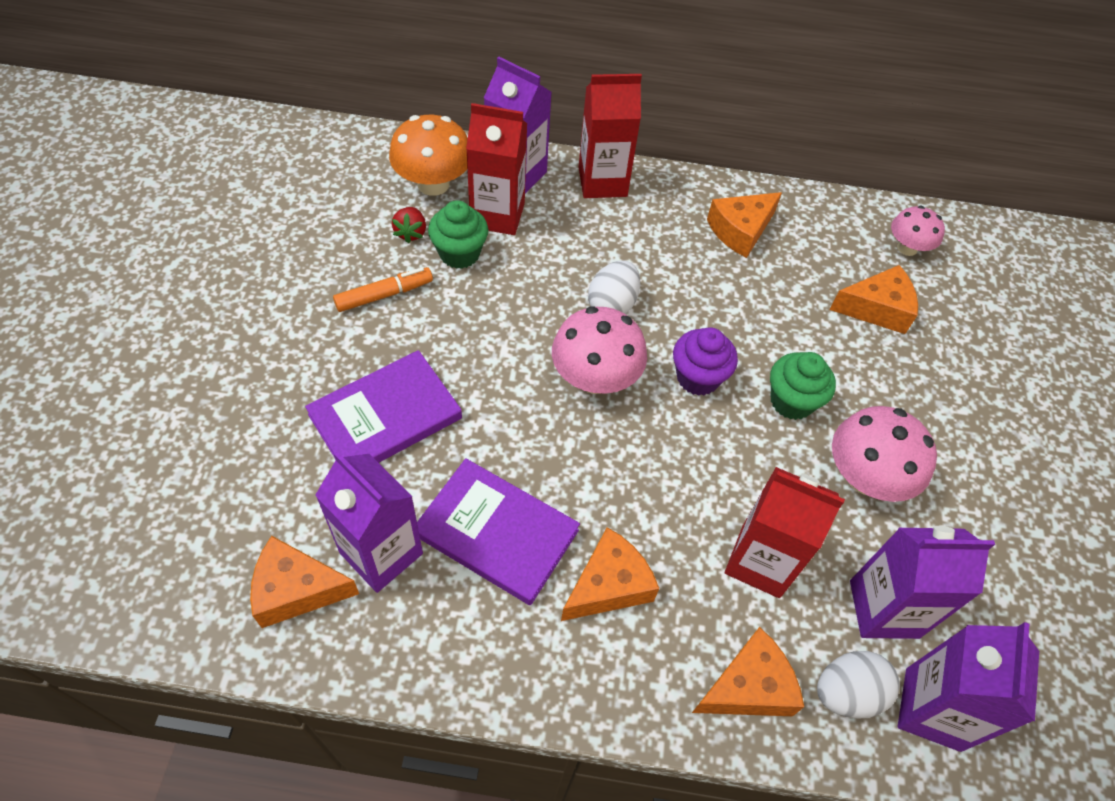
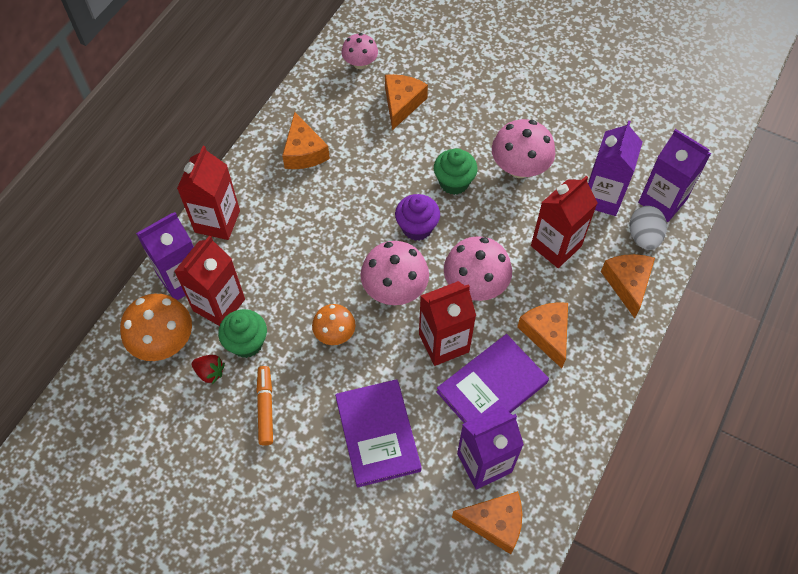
camera: 65 degrees left, 5 degrees up
orange cheese [250,536,359,628] -> orange cheese turned 105 degrees counterclockwise [452,491,522,554]
white egg [588,260,641,314] -> none
none -> orange mushroom [312,304,356,345]
none -> red carton [419,281,476,366]
none -> pink mushroom [444,236,512,301]

